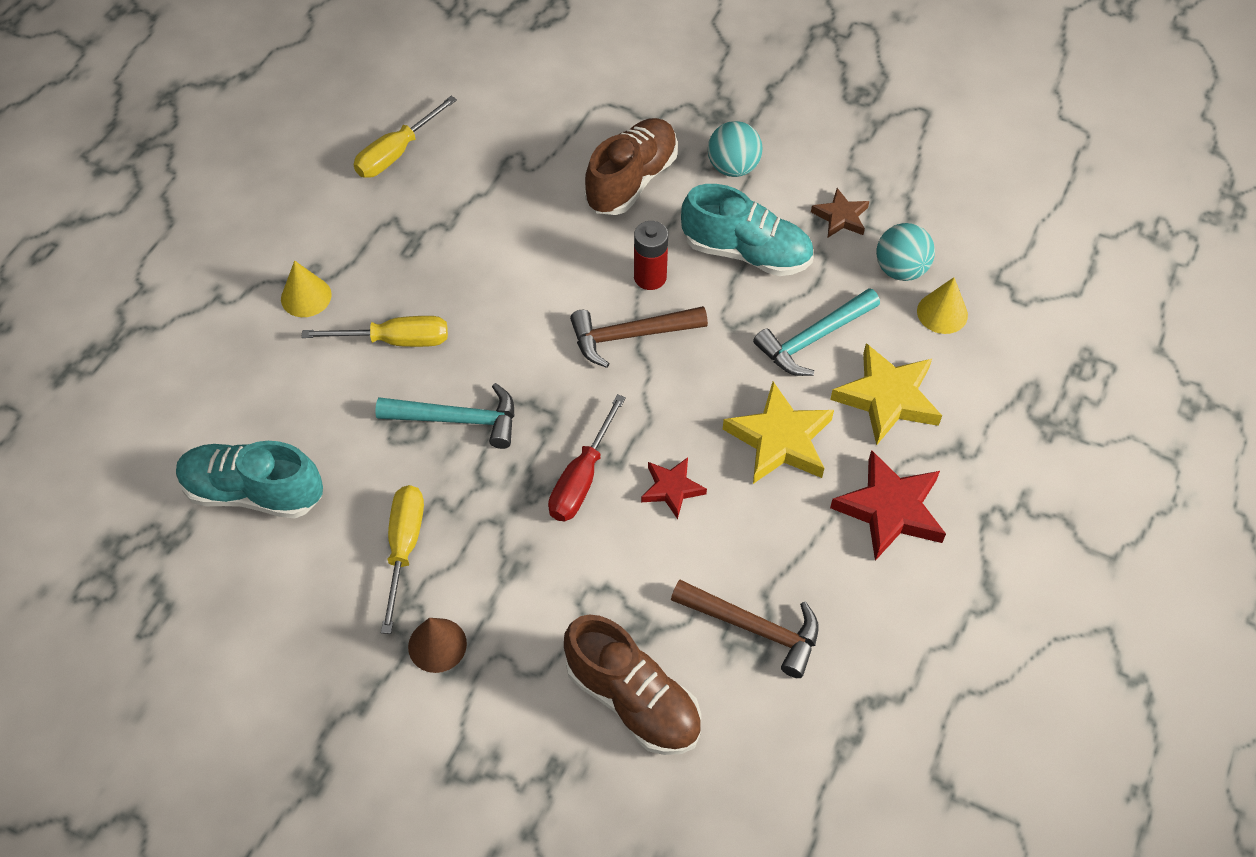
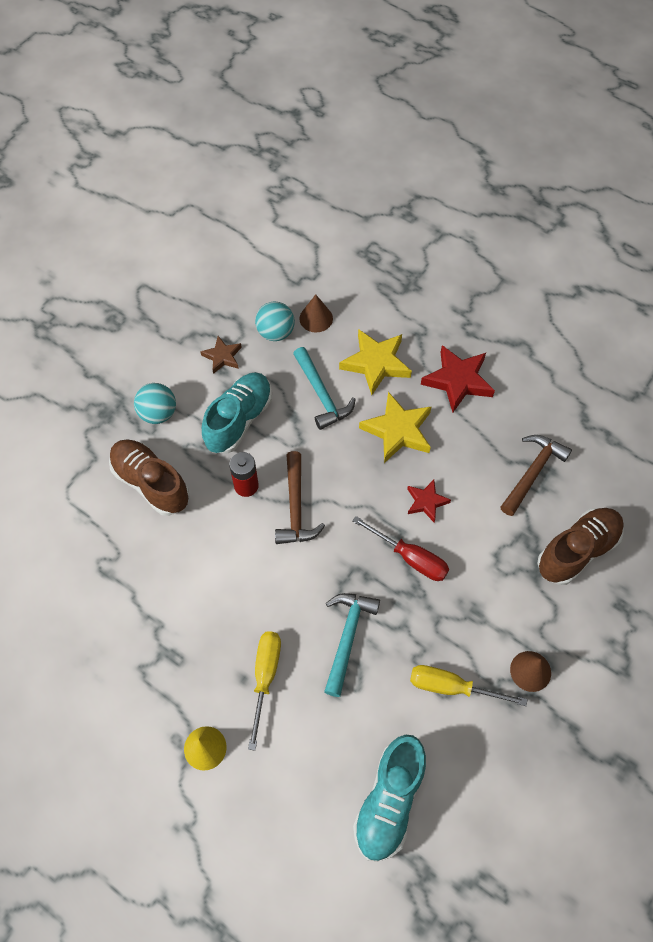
camera: 80 degrees left, 5 degrees up
yellow screwdriver [354,96,457,178] -> none
yellow cone [917,277,968,334] -> brown cone [299,294,333,332]

